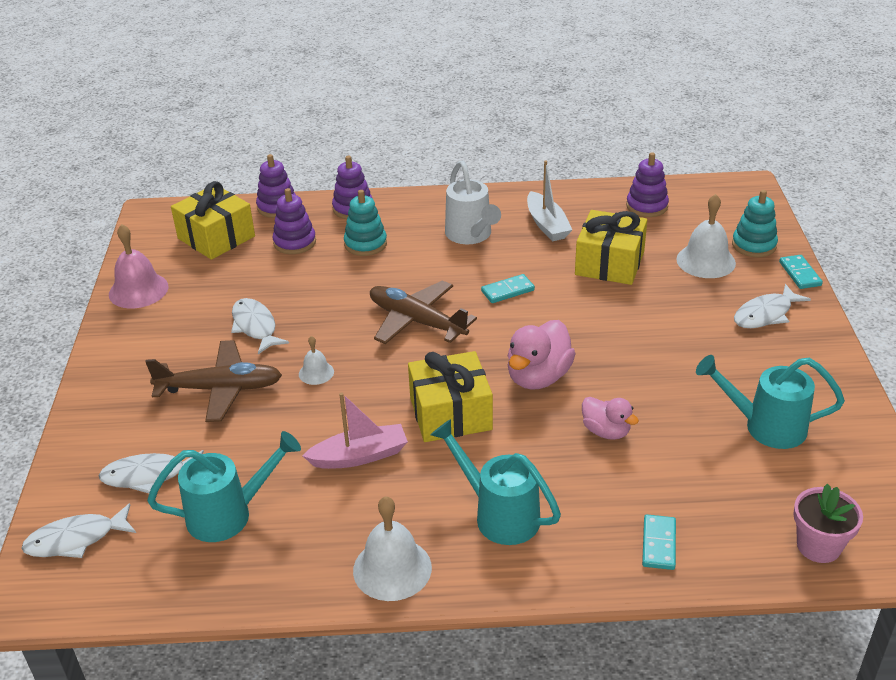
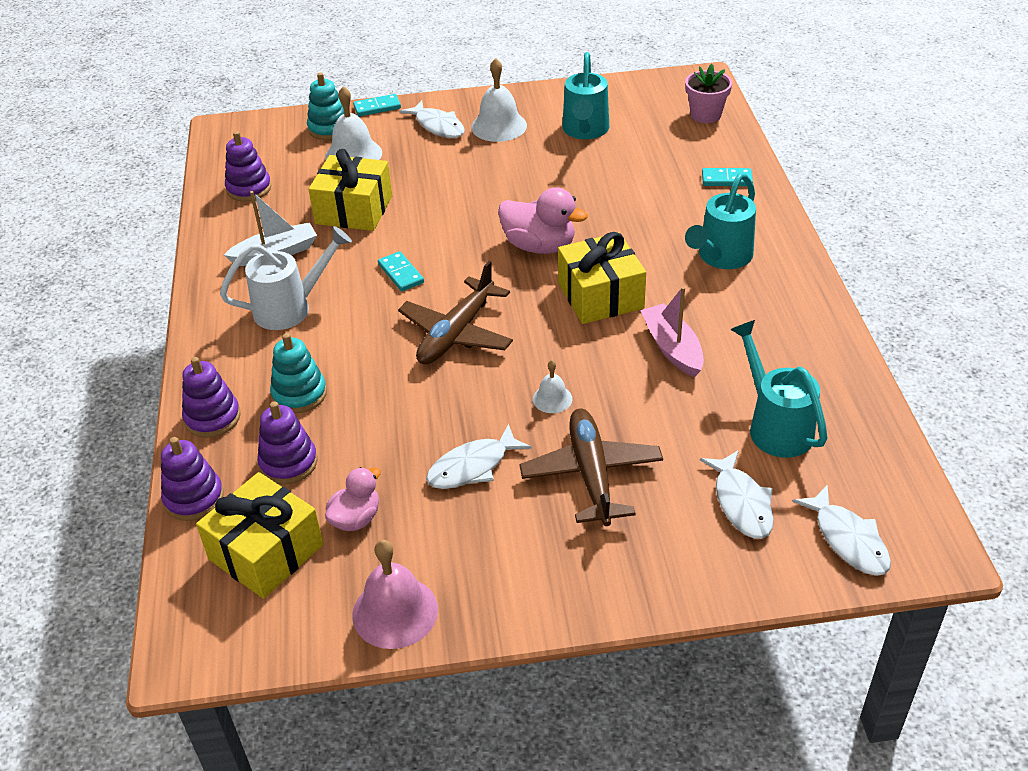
camera: 95 degrees left, 5 degrees up
white bell [353,496,432,601] -> white bell moved to [471,58,527,142]
pink duck [582,397,639,440] -> pink duck moved to [325,467,381,531]

